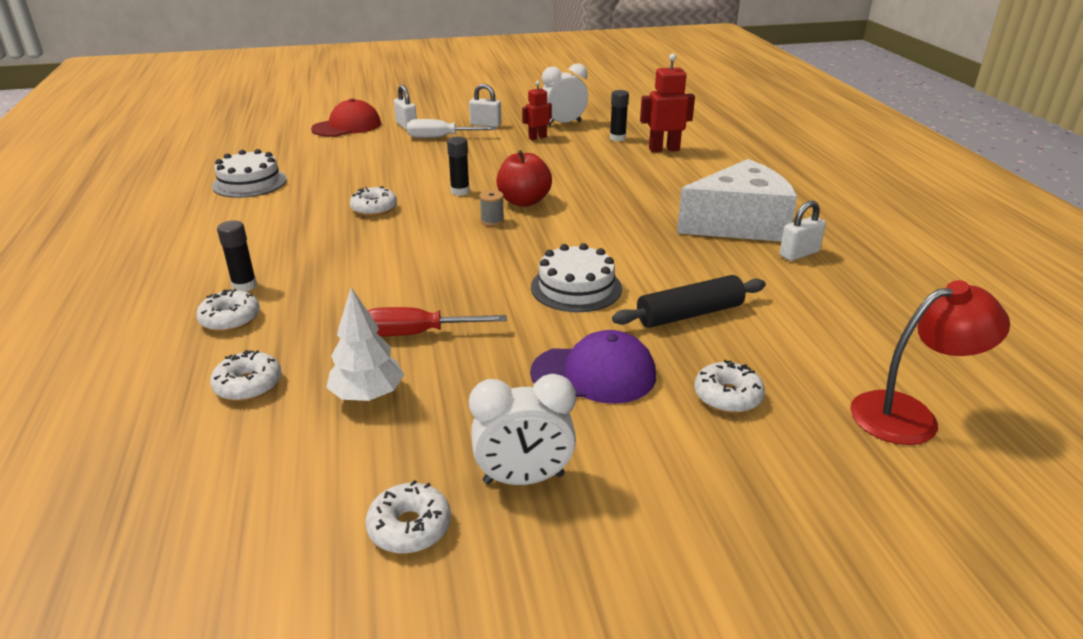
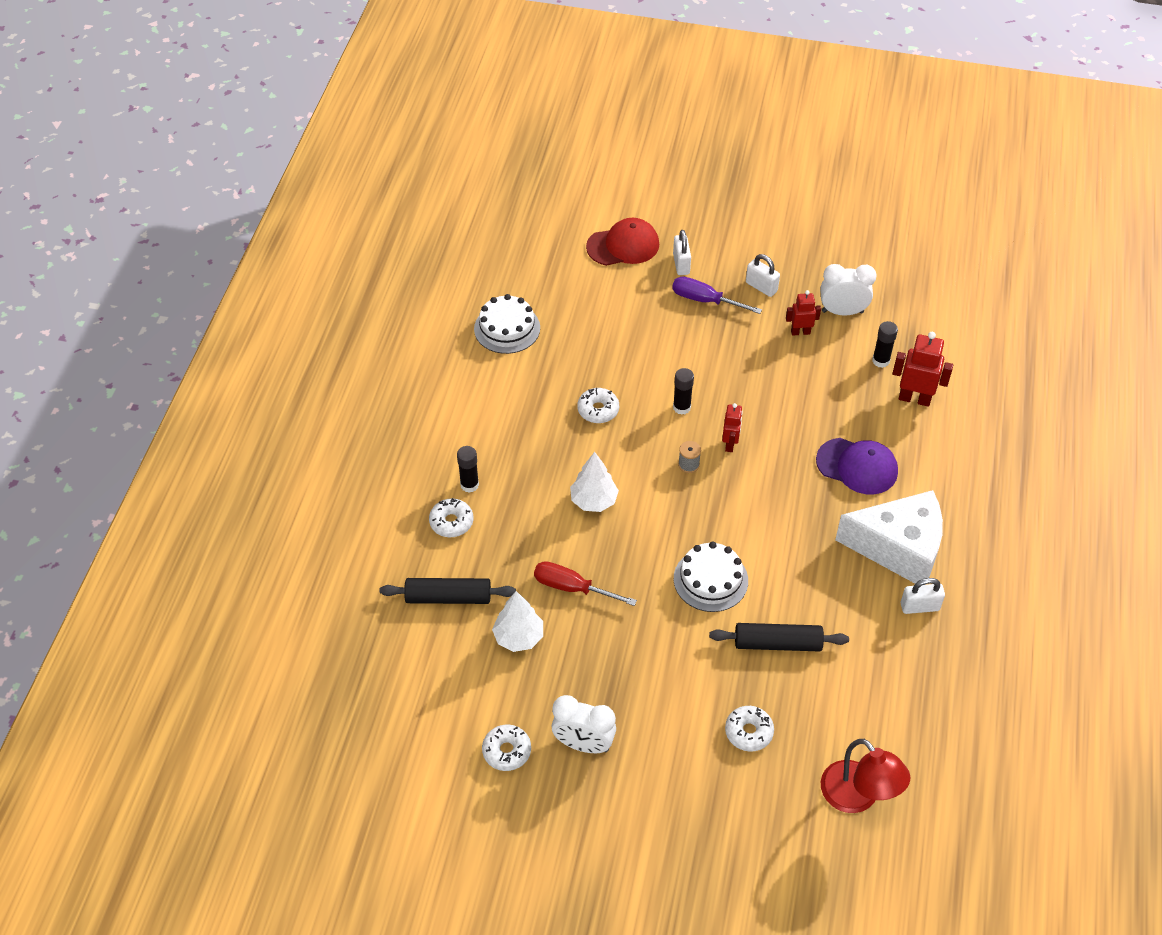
camera: 25 degrees right, 20 degrees up
white donut [210,350,282,401] -> black rolling pin [379,578,516,604]
white screwdriver [407,119,497,138] -> purple screwdriver [672,276,762,314]
red apple [496,150,552,207] -> red robot [722,403,743,452]
purple cap [530,330,656,404] -> purple cap moved to [816,438,898,495]
red lamp [850,280,1010,445] -> red lamp turned 45 degrees clockwise [821,739,910,813]
none -> white tree [570,452,619,512]

